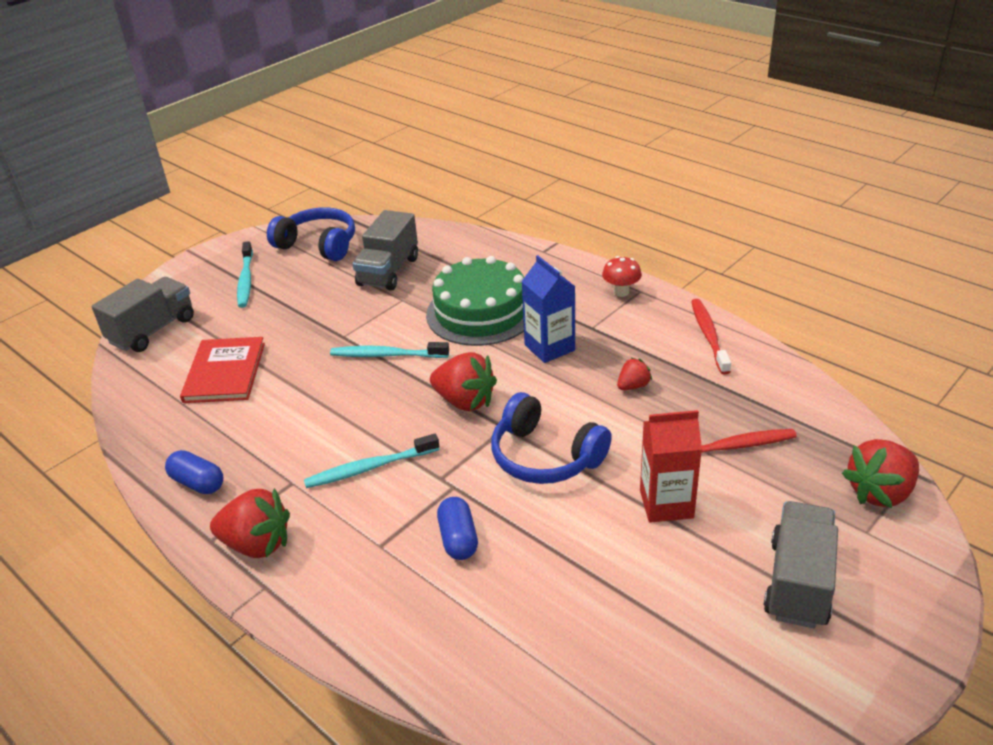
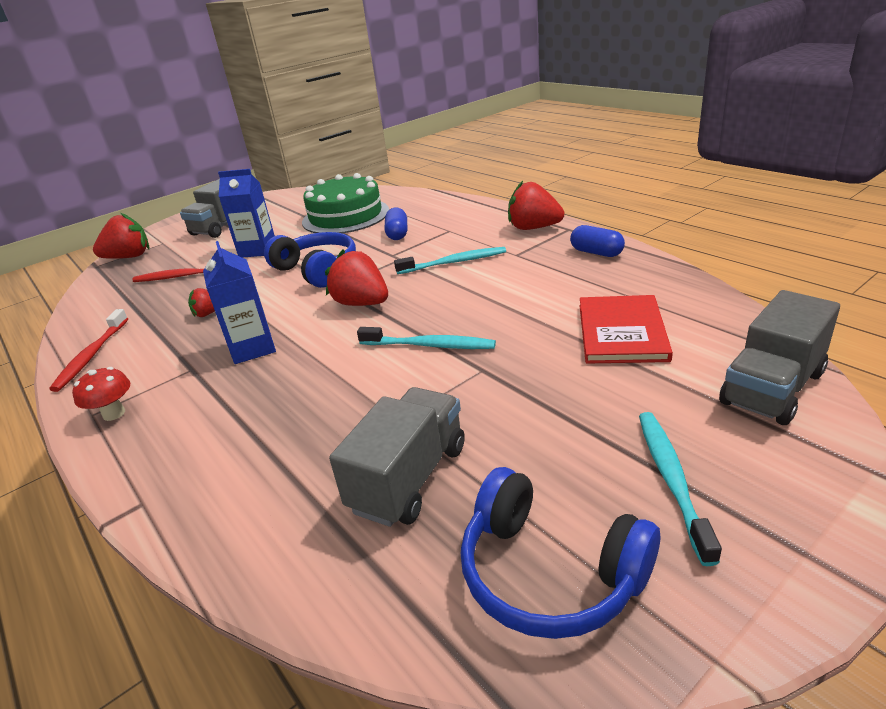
camera: 170 degrees left, 5 degrees down
green cake [426,256,524,346] -> green cake moved to [302,173,389,233]
red carton [640,410,702,523] -> blue carton [218,169,275,258]

